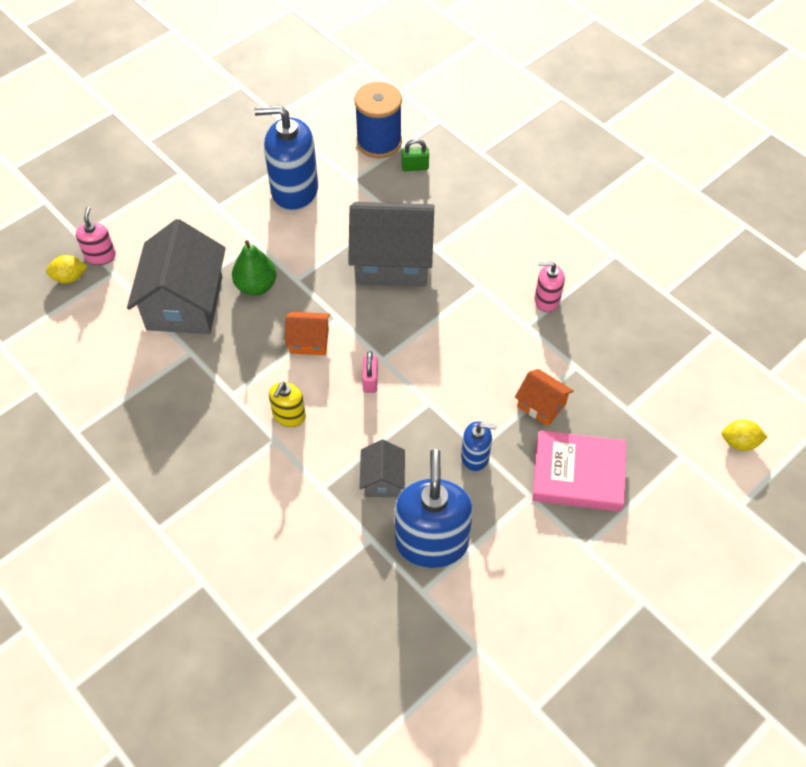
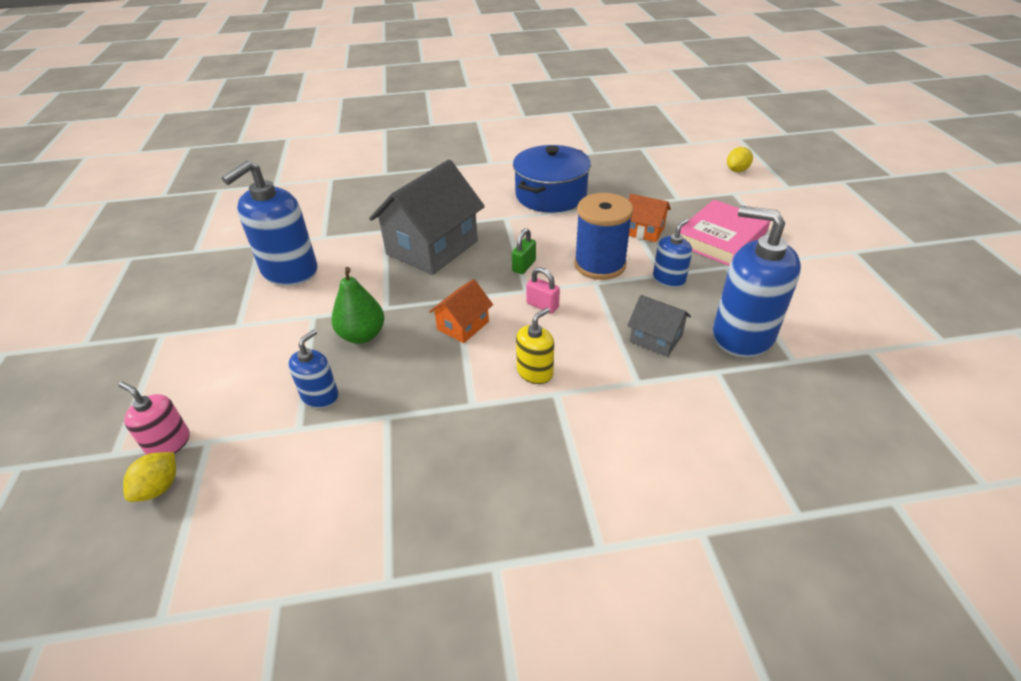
camera: 55 degrees left, 15 degrees down
grey house [127,219,226,334] -> blue soap dispenser [288,329,339,408]
yellow soap dispenser [269,382,306,427] -> yellow soap dispenser turned 105 degrees counterclockwise [516,308,554,384]
blue spool [354,82,402,158] -> blue spool moved to [574,193,633,280]
green padlock [402,139,429,171] -> green padlock moved to [512,228,536,274]
orange house [515,369,573,426] -> orange house turned 45 degrees clockwise [628,194,671,242]
pink soap dispenser [535,261,565,312] -> blue pot [513,145,591,213]

